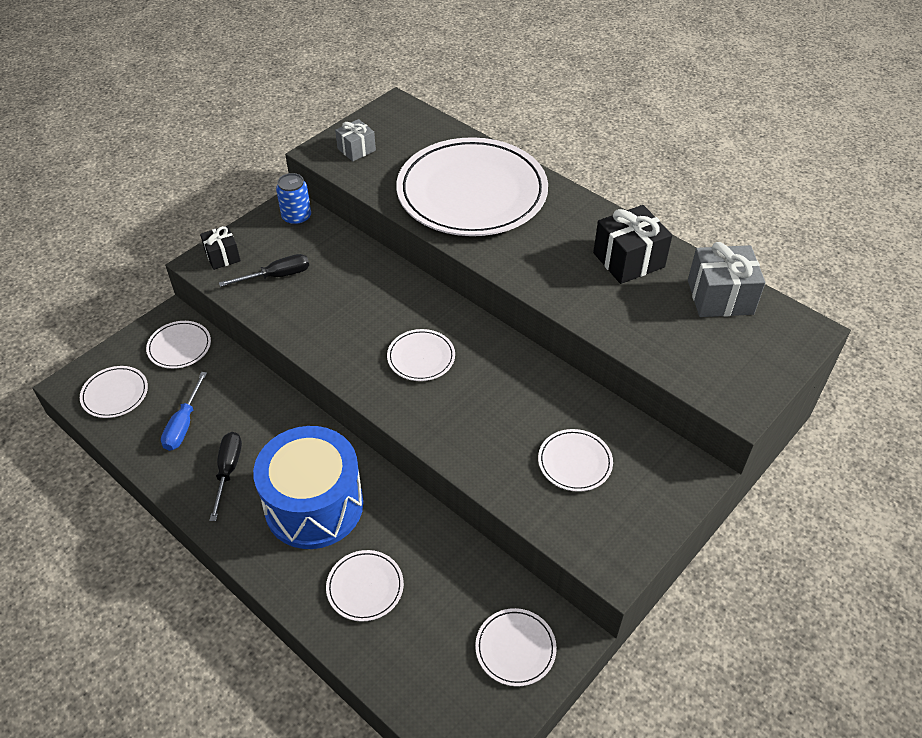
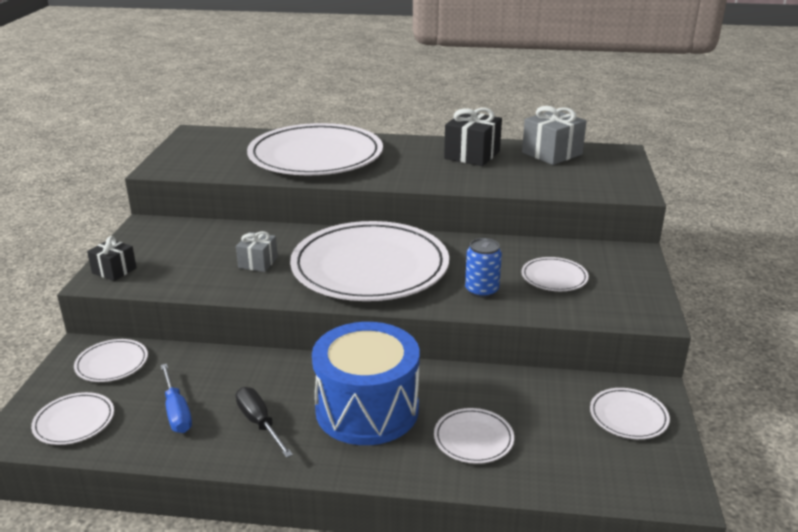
camera: 35 degrees left, 20 degrees down
black screwdriver [219,254,309,287] -> none
blue can [276,173,311,225] -> blue can moved to [465,238,502,298]
grey gift [335,119,376,161] -> grey gift moved to [236,231,278,272]
white plate [387,329,455,381] -> white plate [290,221,449,301], size x2.43

